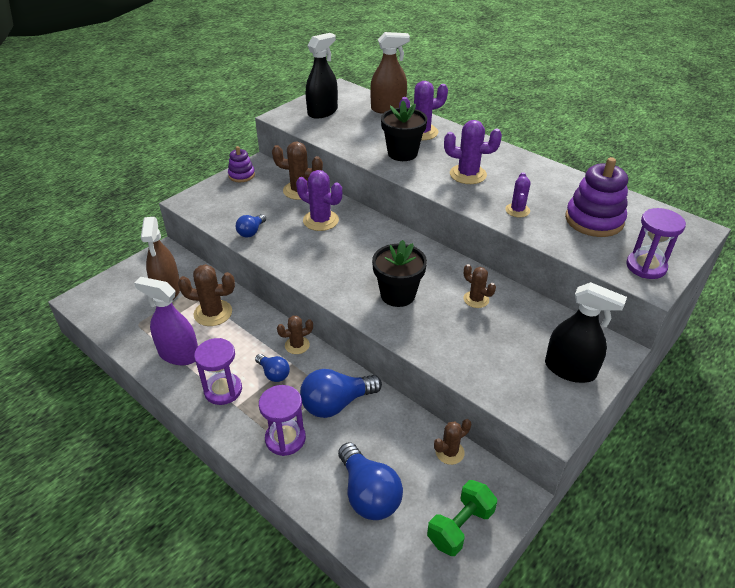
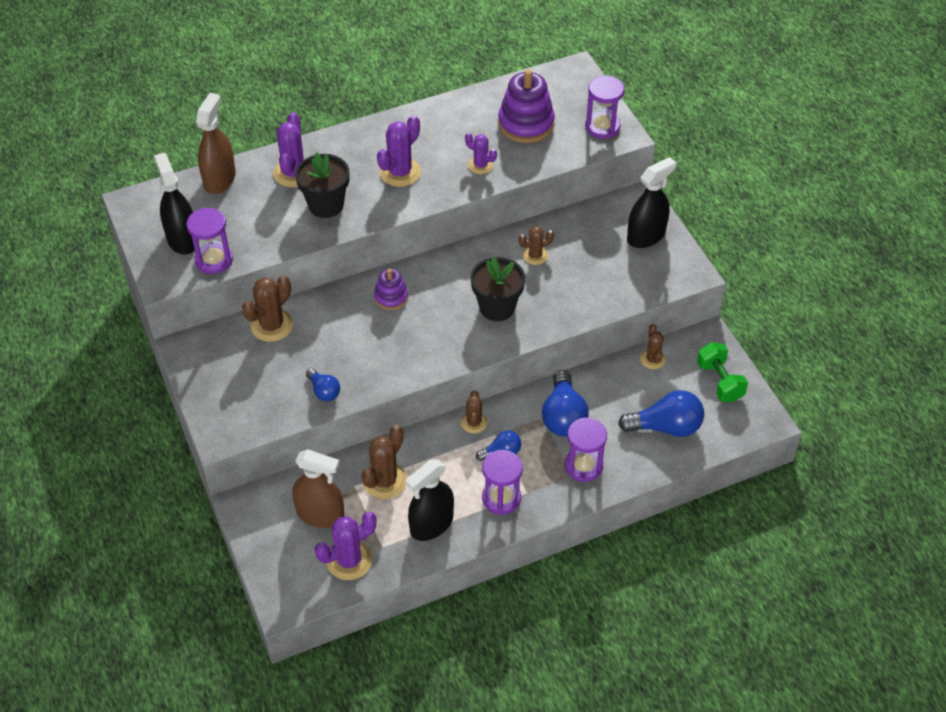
camera: 65 degrees left, 10 degrees up
purple spray bottle [134,277,198,365] -> black spray bottle [406,459,454,541]
purple stacking toy [228,146,255,182] -> purple stacking toy moved to [374,269,408,310]
purple cactus [296,170,342,231] -> purple cactus moved to [315,512,377,580]
none -> purple hourglass [187,208,233,274]

